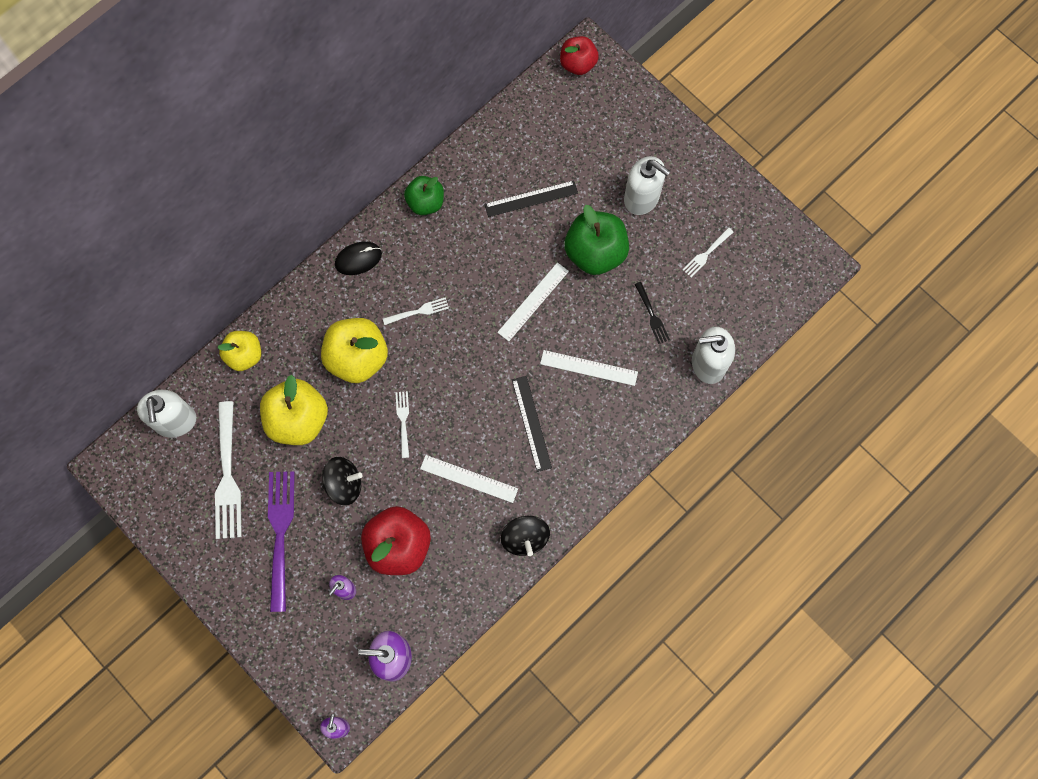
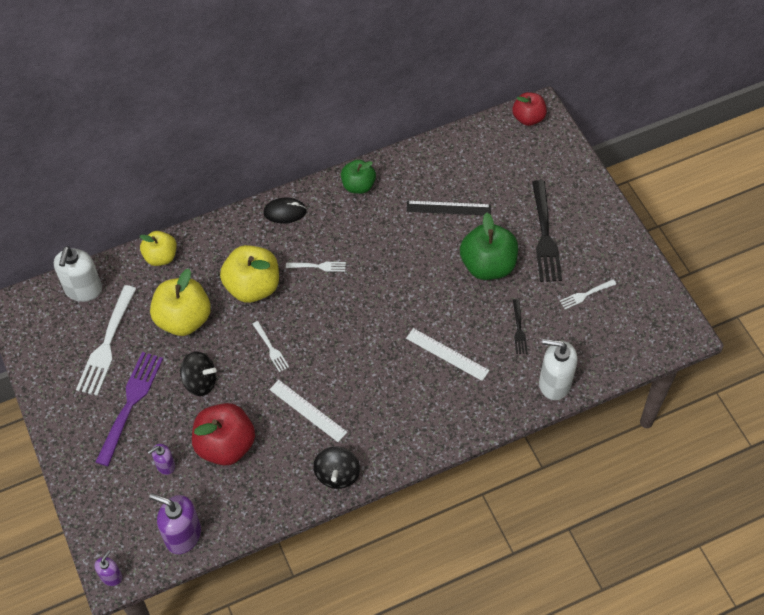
camera: 20 degrees right, 15 degrees down
white fork [395,391,409,458] -> white fork turned 135 degrees clockwise [253,321,289,372]
white ruler [497,262,569,341] -> none
black ruler [512,376,552,472] -> none
white soap dispenser [624,156,671,215] -> black fork [532,180,562,282]

